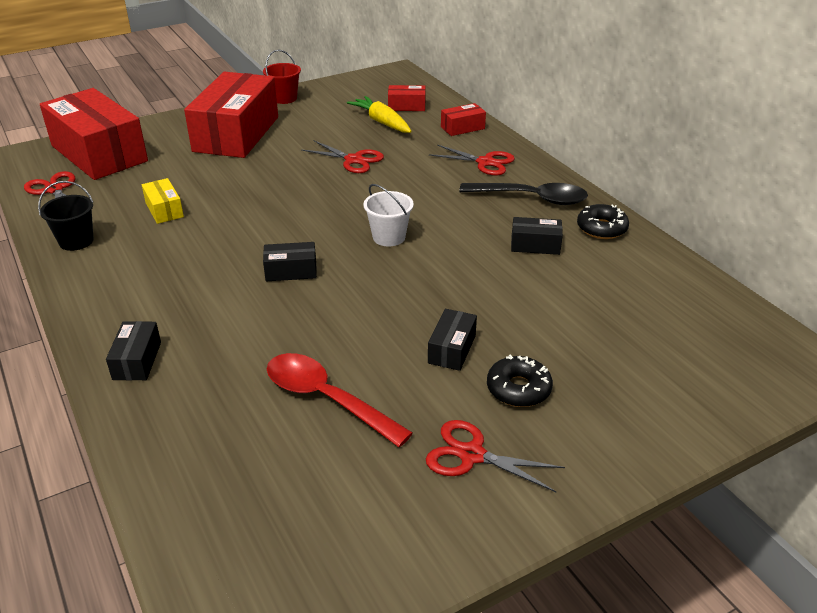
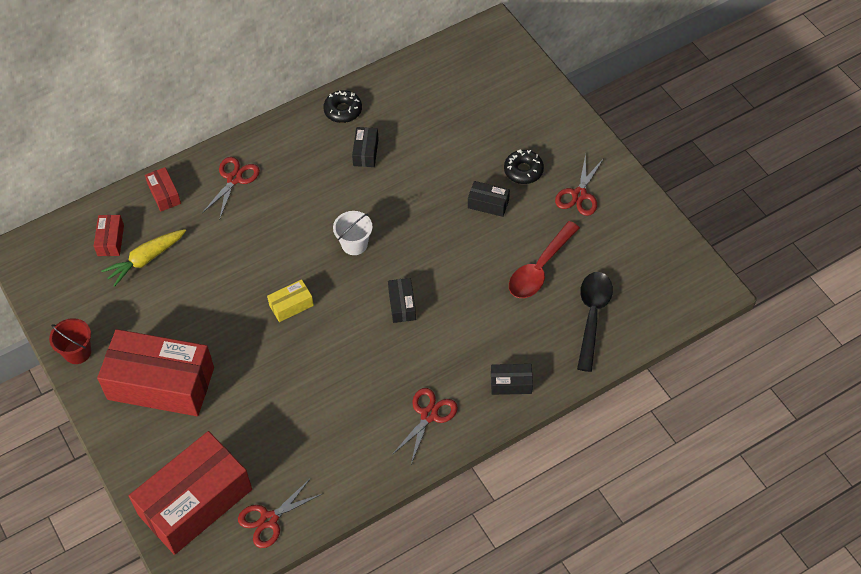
camera: 90 degrees left, 20 degrees up
black bucket [38,181,94,251] -> none
yellow box [142,178,184,224] -> yellow box moved to [267,279,314,322]
red scissors [301,140,384,173] -> red scissors moved to [392,388,458,464]
black spoon [459,183,588,205] -> black spoon moved to [577,272,613,372]

